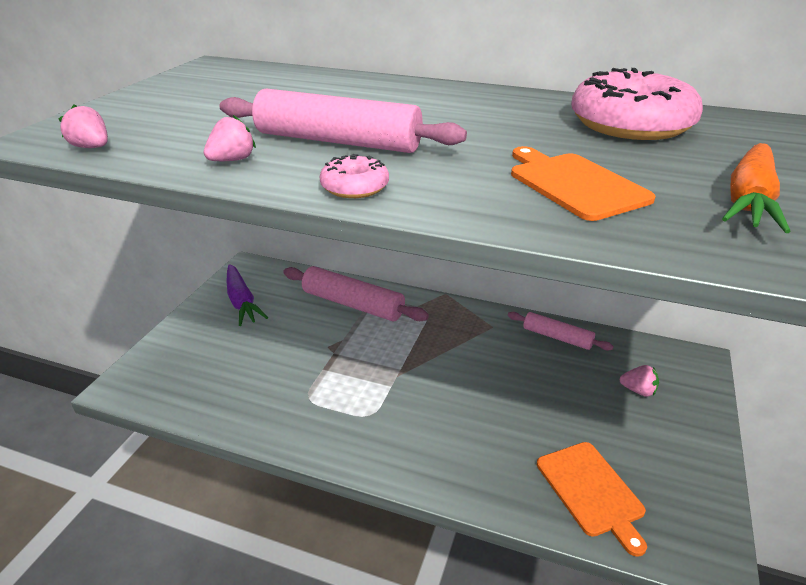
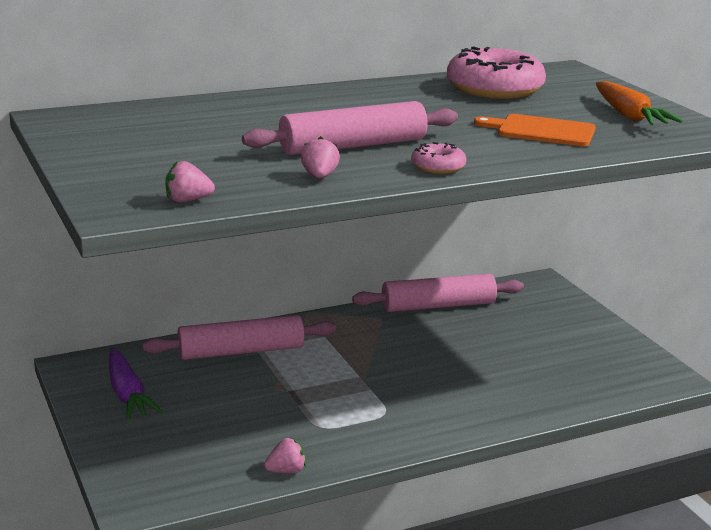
camera: 45 degrees left, 10 degrees down
purple carrot [226,264,268,326] -> purple carrot turned 45 degrees clockwise [109,349,163,420]
pink rolling pin [508,312,614,351] -> pink rolling pin [352,274,524,312], size x1.67
orange cutting board [537,442,647,557] -> none
pink strawberry [620,365,659,397] -> pink strawberry moved to [264,438,306,473]

